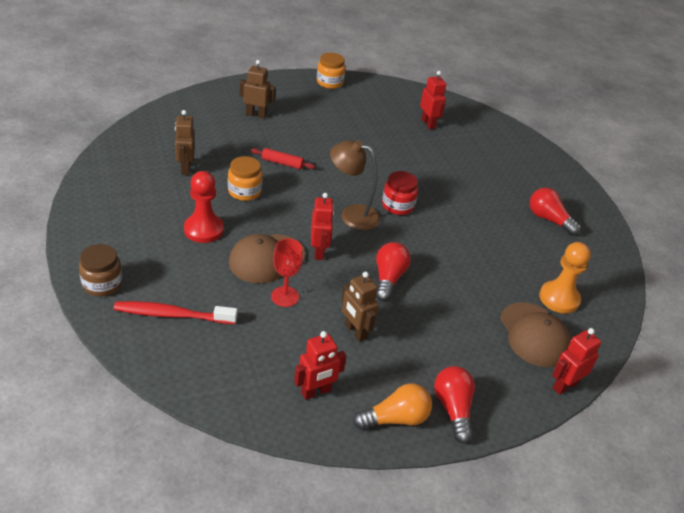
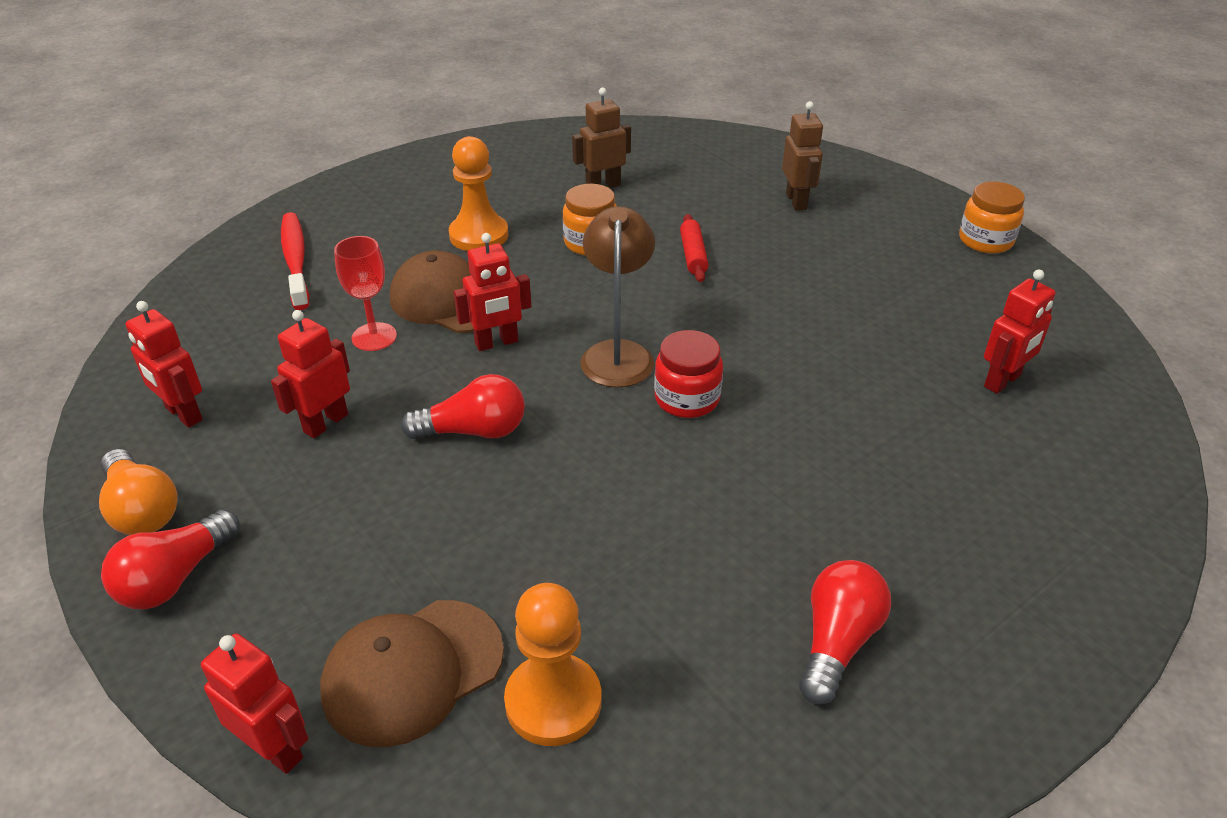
camera: 75 degrees right, 0 degrees up
brown jar [79,244,123,296] -> none
red pawn [184,171,224,243] -> orange pawn [449,136,508,251]
brown robot [342,272,379,342] -> red robot [271,310,350,438]
red light bulb [434,366,475,443] -> red light bulb turned 150 degrees clockwise [101,509,240,609]

